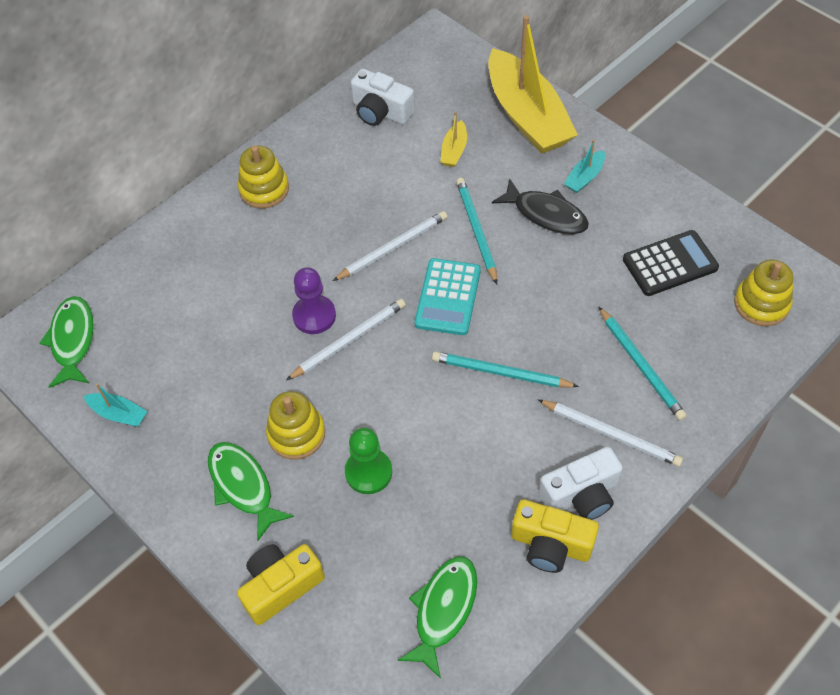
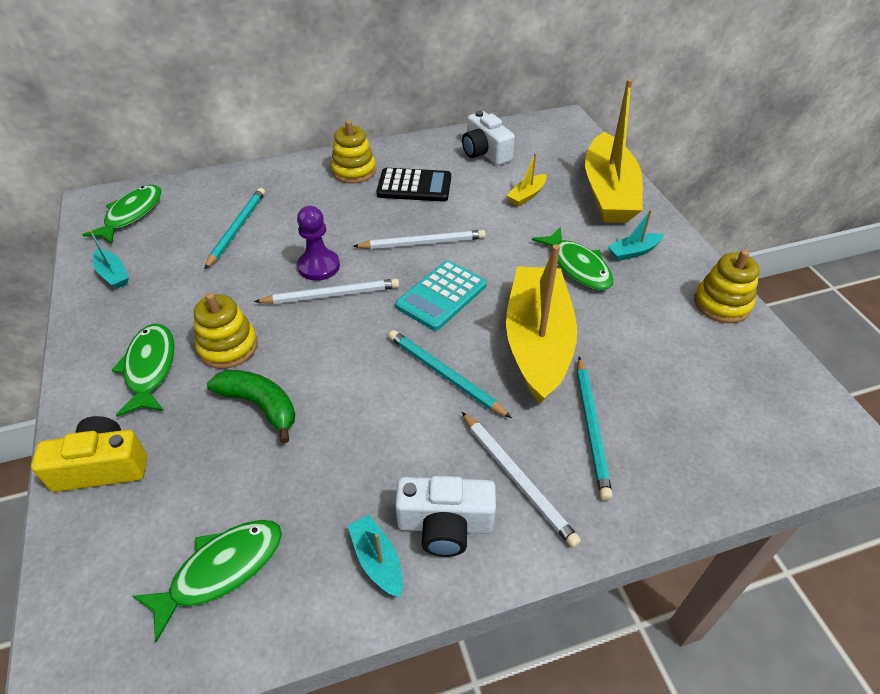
camera: 25 degrees right, 10 degrees down
green pawn [345,428,392,494] -> green banana [207,370,295,443]
turquoise pencil [456,178,497,284] -> turquoise pencil moved to [204,188,265,269]
black fish [492,179,589,234] -> green fish [532,227,614,290]
yellow camera [511,499,599,573] -> turquoise boat [348,515,403,598]
black calculator [623,230,719,296] -> black calculator moved to [376,168,451,202]
yellow stacking toy [734,260,793,326] -> yellow stacking toy moved to [694,250,759,323]
none -> yellow boat [506,244,577,404]

